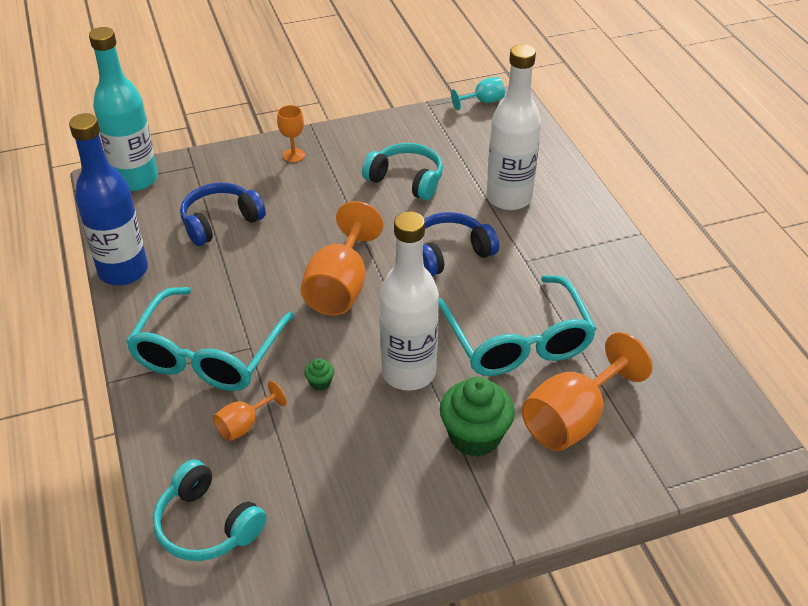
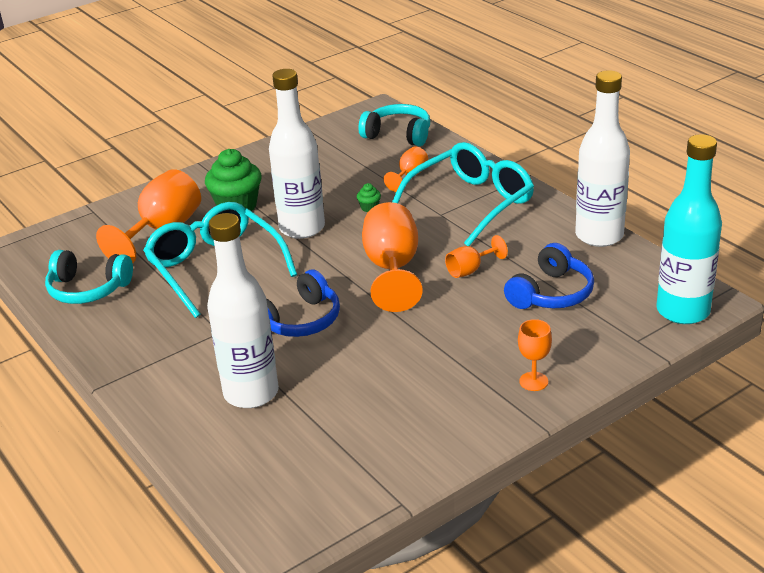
camera: 165 degrees right, 10 degrees down
blue bottle [69,113,148,285] -> white bottle [575,70,630,247]
turquoise glasses [126,287,295,391] -> turquoise glasses turned 45 degrees clockwise [392,142,534,246]
turquoise headphones [362,143,443,201] -> turquoise headphones moved to [45,250,133,304]
turquoise goblet [451,77,505,110] -> none
none -> orange goblet [445,235,508,278]

